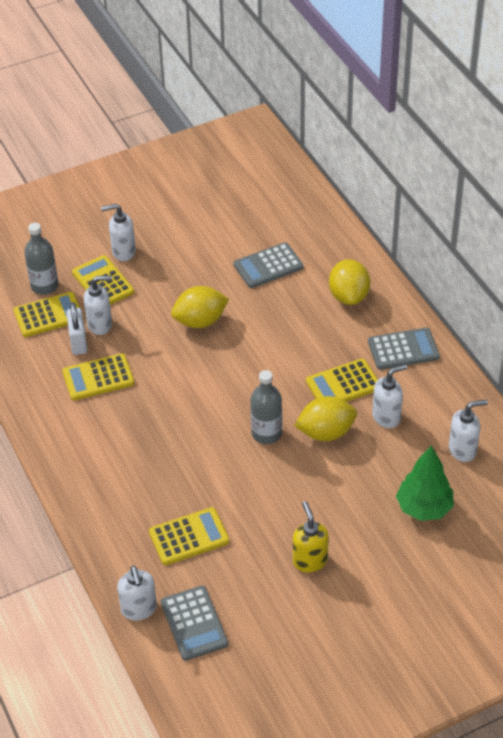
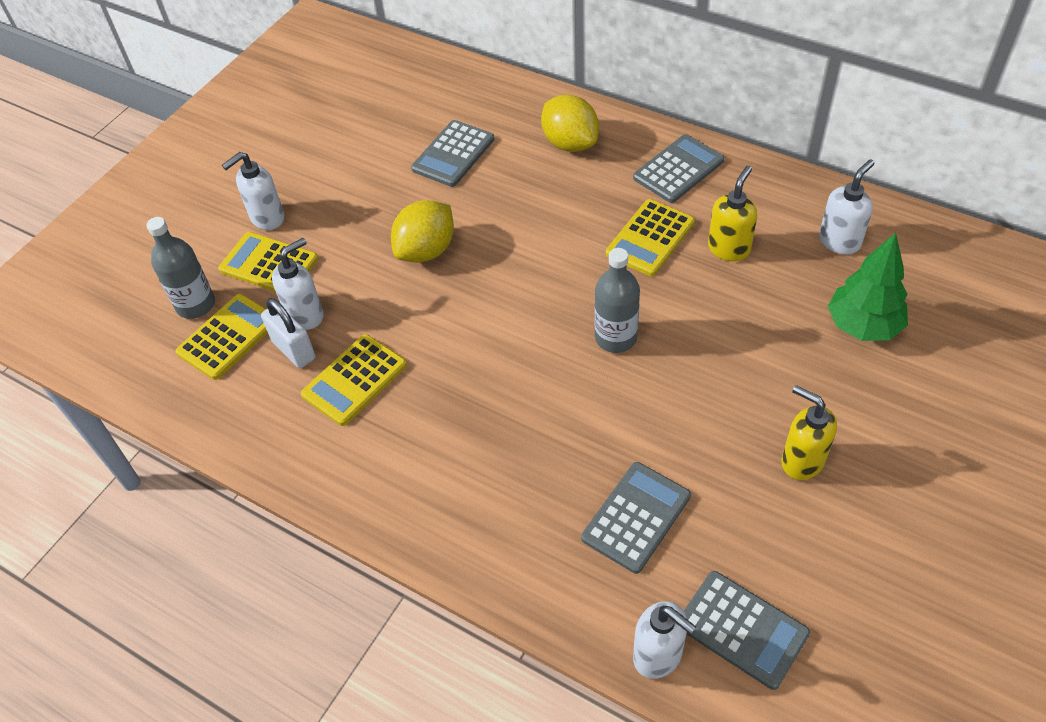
camera: 30 degrees left, 5 degrees up
yellow calculator [149,507,229,565] -> grey calculator [581,462,691,574]
yellow lemon [294,396,357,441] -> none
white soap dispenser [372,364,408,428] -> yellow soap dispenser [708,166,757,261]

